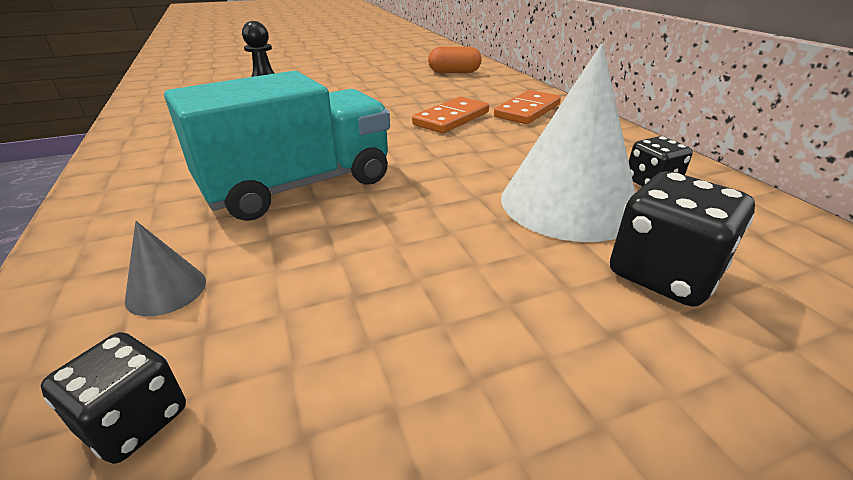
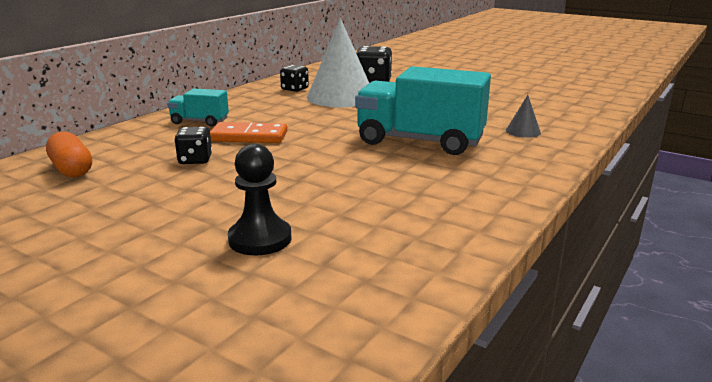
camera: 125 degrees left, 10 degrees down
black dice [41,332,186,464] -> black dice moved to [174,127,212,164]
orange domino [494,90,561,124] -> turquoise truck [167,88,229,127]

